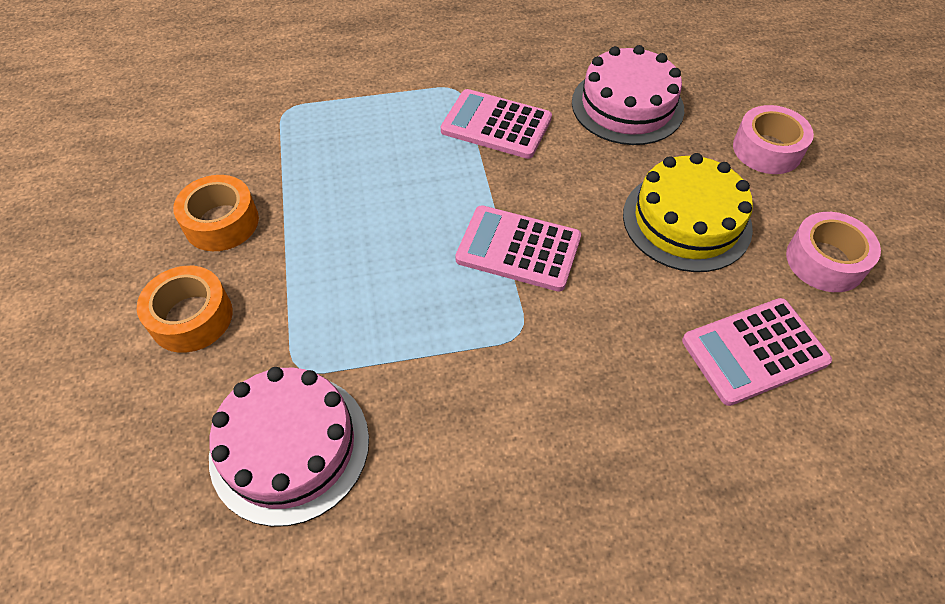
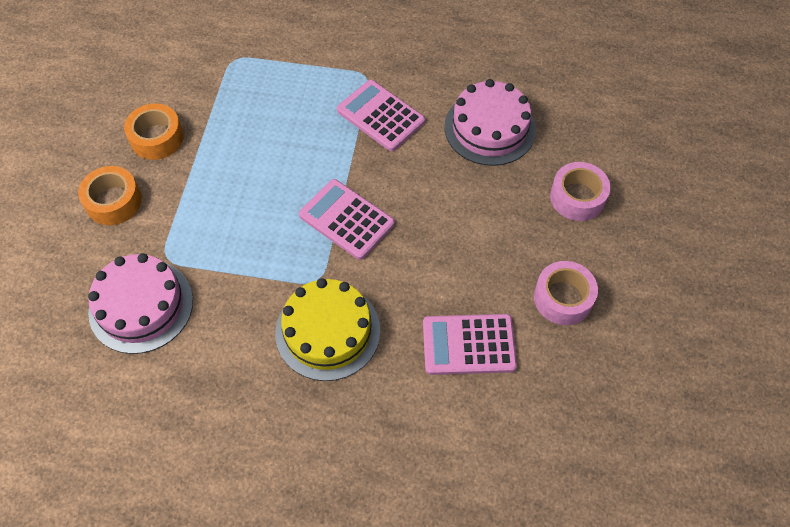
camera: 20 degrees right, 5 degrees up
yellow cake [623,153,753,272] -> yellow cake moved to [275,278,381,381]

